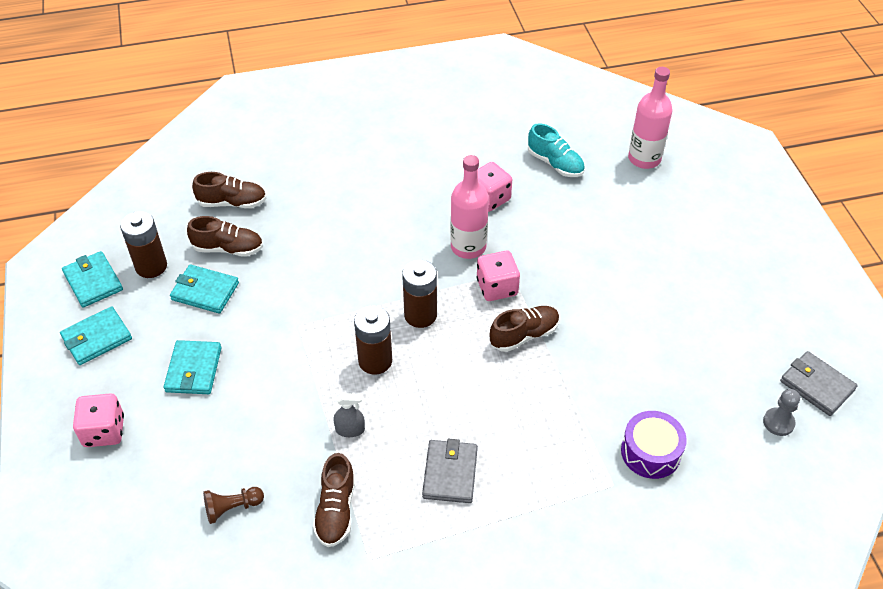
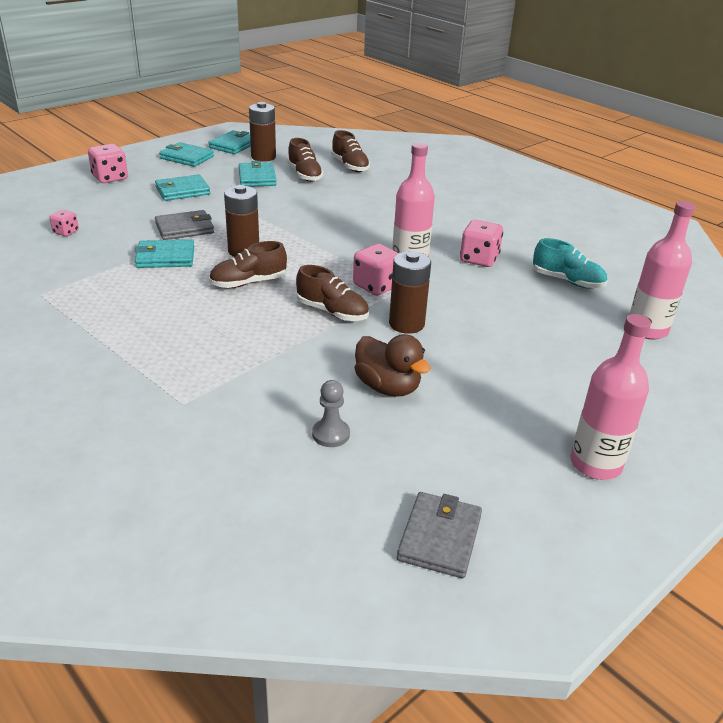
camera: 60 degrees right, 15 degrees down
brown pawn [203,487,264,524] -> pink dice [50,210,79,236]
brown shoe [313,453,355,547] -> brown shoe moved to [209,241,287,288]
grey spray bottle [333,393,365,437] -> turquoise wallet [134,239,194,268]
brown battery [402,260,437,328] -> brown battery moved to [389,251,431,334]
grey wallet [422,439,478,503] -> grey wallet moved to [155,210,214,240]
turquoise shoe [528,123,585,177] -> turquoise shoe turned 75 degrees counterclockwise [533,238,607,288]
purple drum [621,411,687,479] -> none
grey pawn [763,389,800,436] -> grey pawn moved to [312,380,350,447]
none -> brown duck [355,334,431,397]
none -> pink bottle [570,314,651,480]

